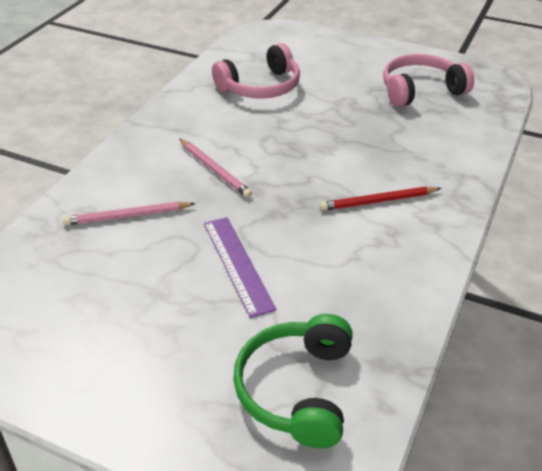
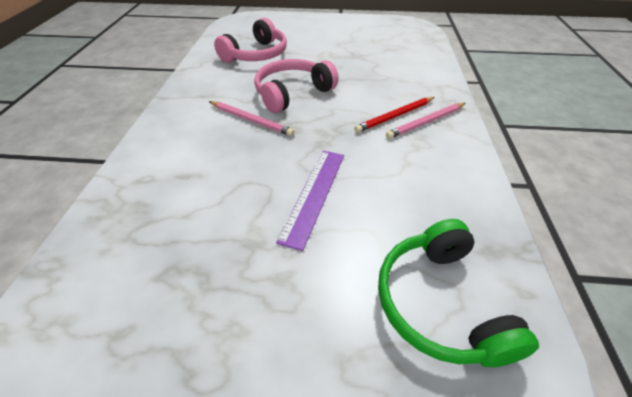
camera: 20 degrees left, 5 degrees up
pink pencil [63,202,196,225] -> pink pencil moved to [386,103,466,139]
purple ruler [204,217,276,318] -> purple ruler turned 60 degrees clockwise [276,151,344,251]
pink headphones [383,54,474,107] -> pink headphones moved to [254,59,339,113]

